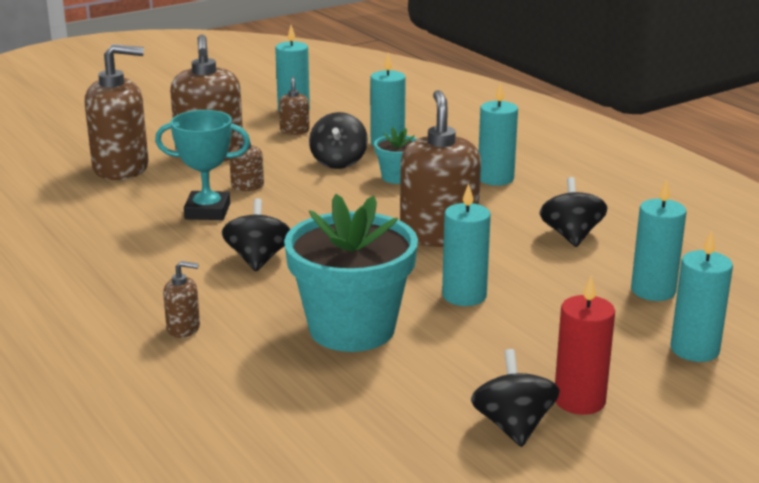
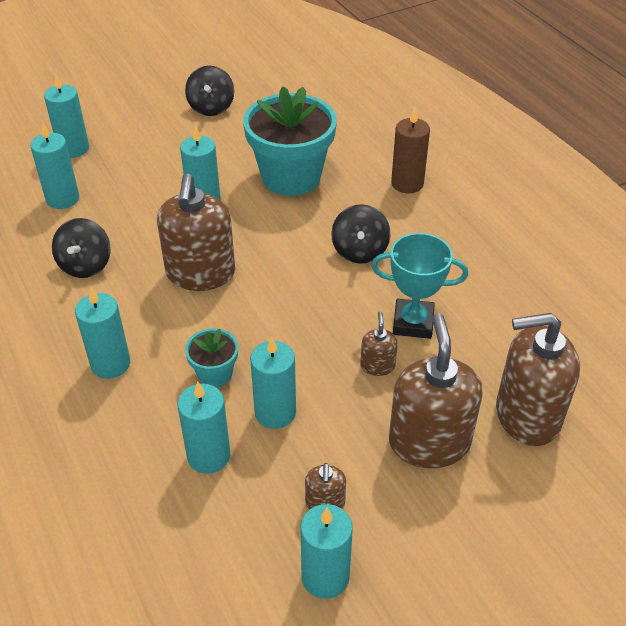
camera: 175 degrees left, 20 degrees up
brown soap dispenser [163,261,200,338] -> brown candle [391,108,430,193]
black spinning top [309,112,368,169] -> turquoise candle [250,336,296,429]
red candle [555,276,615,415] -> none

